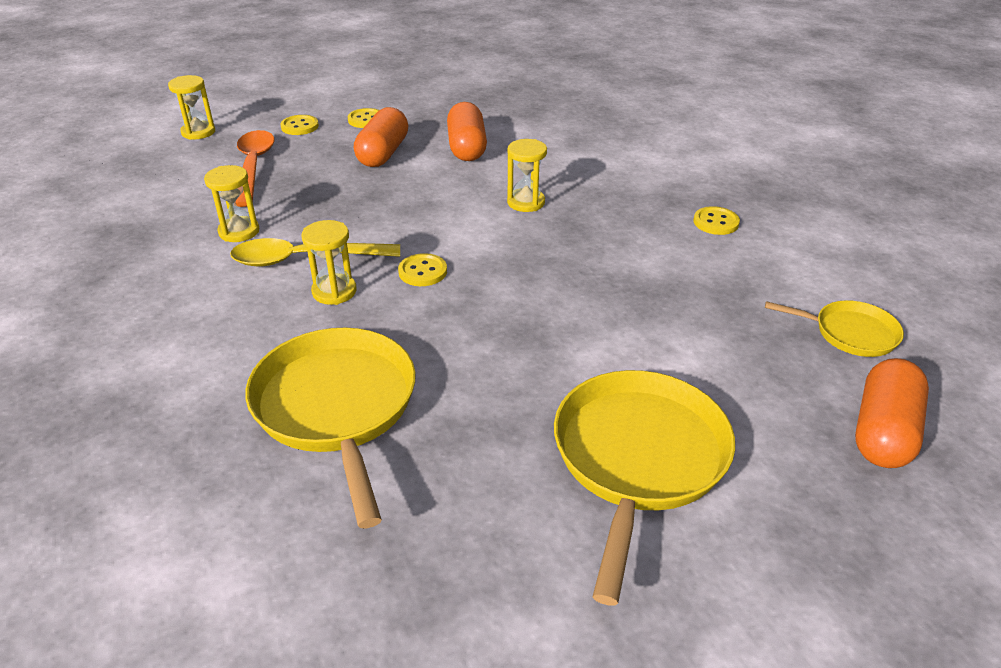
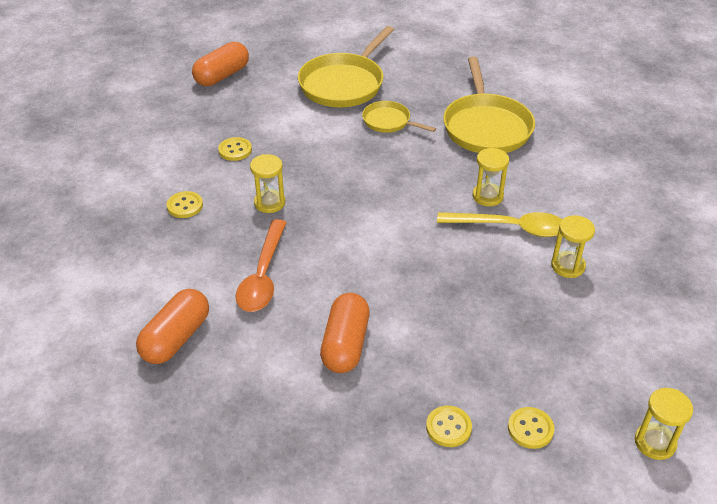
camera: 165 degrees left, 5 degrees up
orange spoon [235,130,275,207] -> orange spoon moved to [236,219,287,312]
orange capsule [354,107,408,167] -> orange capsule moved to [136,289,209,364]
yellow button [398,253,447,286] -> yellow button moved to [218,137,252,161]
yellow hourglass [507,139,547,212] -> yellow hourglass moved to [250,154,285,213]
yellow pan [765,300,904,357] -> yellow pan moved to [362,101,436,133]

